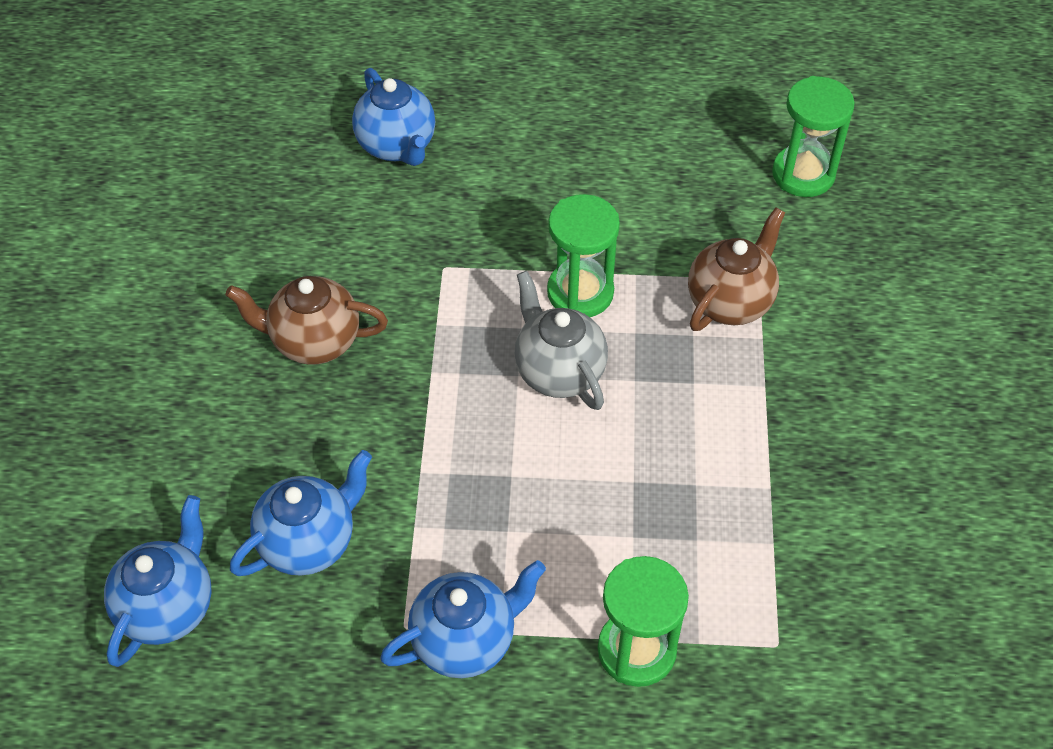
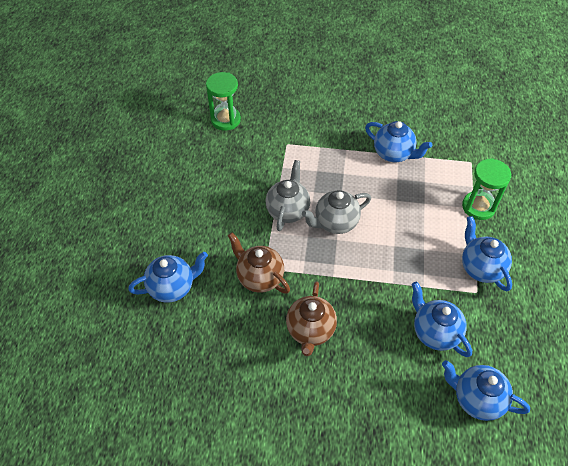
camera: 85 degrees left, 0 degrees up
green hourglass [547,194,620,317] -> grey teapot [266,160,310,231]
brown teapot [688,208,785,331] -> brown teapot moved to [228,232,290,294]
none -> blue teapot [365,121,432,162]

